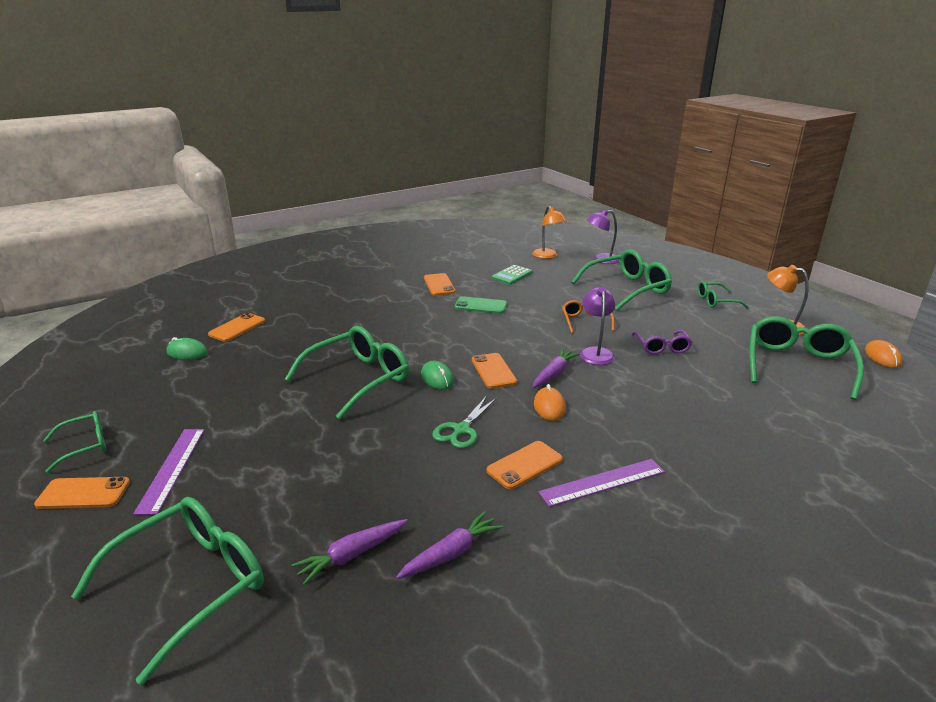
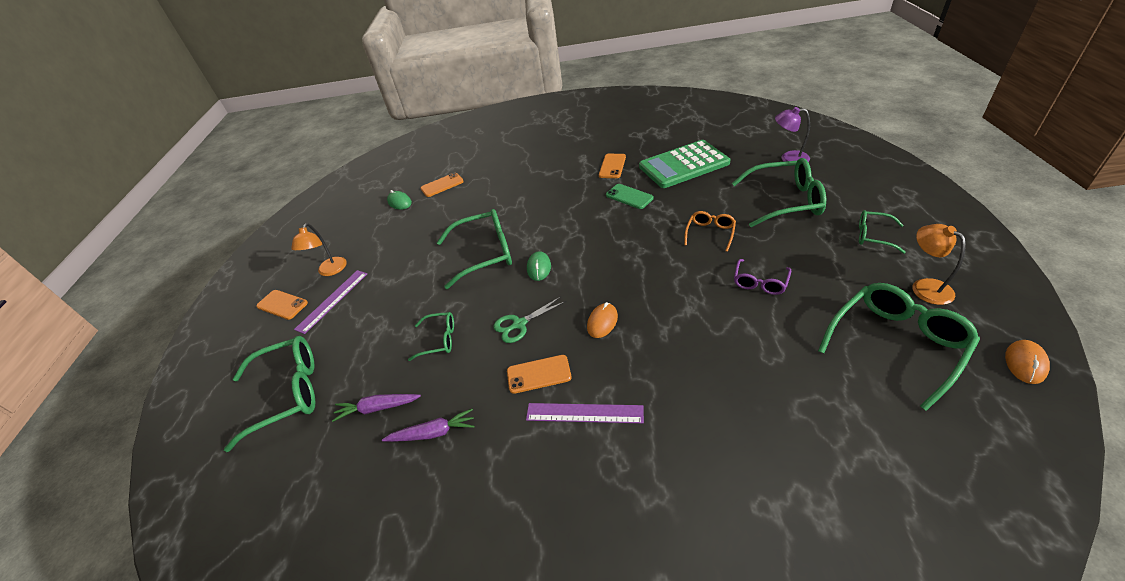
camera: 35 degrees right, 15 degrees up
green glasses [43,411,106,473] -> green glasses moved to [408,312,454,361]
orange phone [472,353,517,389] -> none
green calculator [492,265,533,284] -> green calculator [639,140,730,188], size x2.11
orange lamp [532,206,567,259] -> orange lamp moved to [291,223,347,276]
purple carrot [532,348,580,388] -> none
purple lamp [580,287,615,365] -> none

